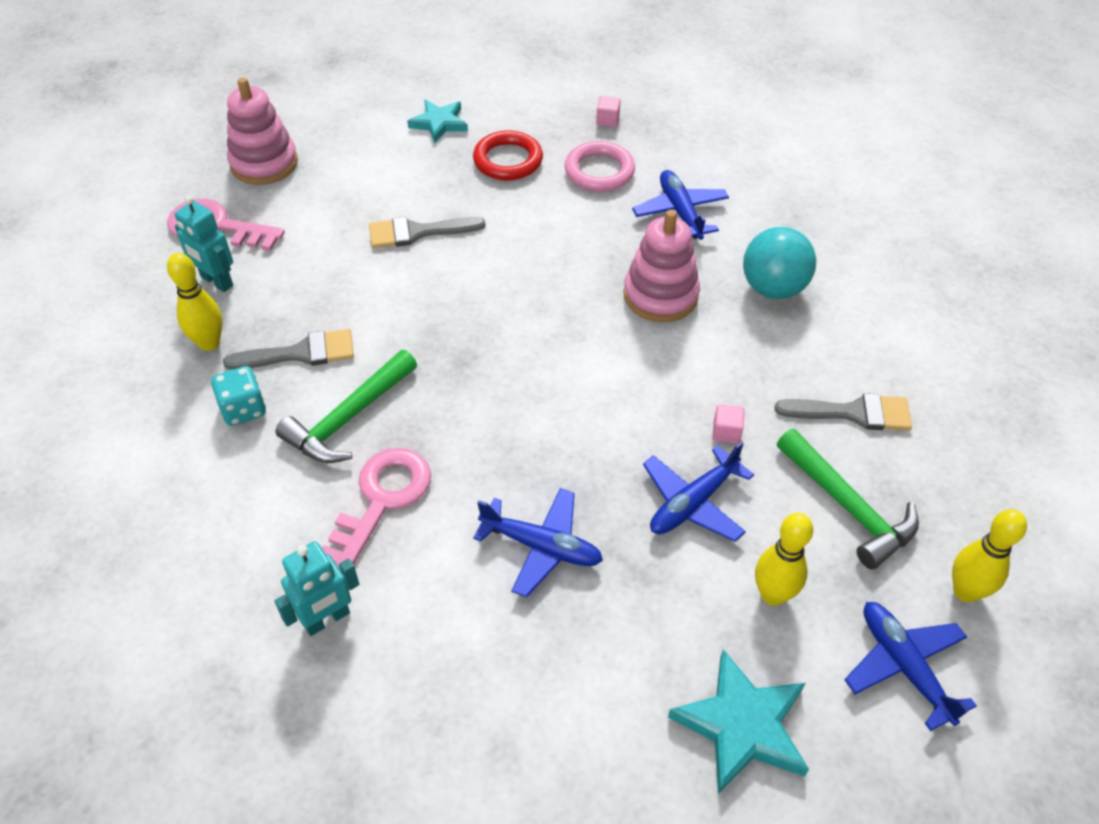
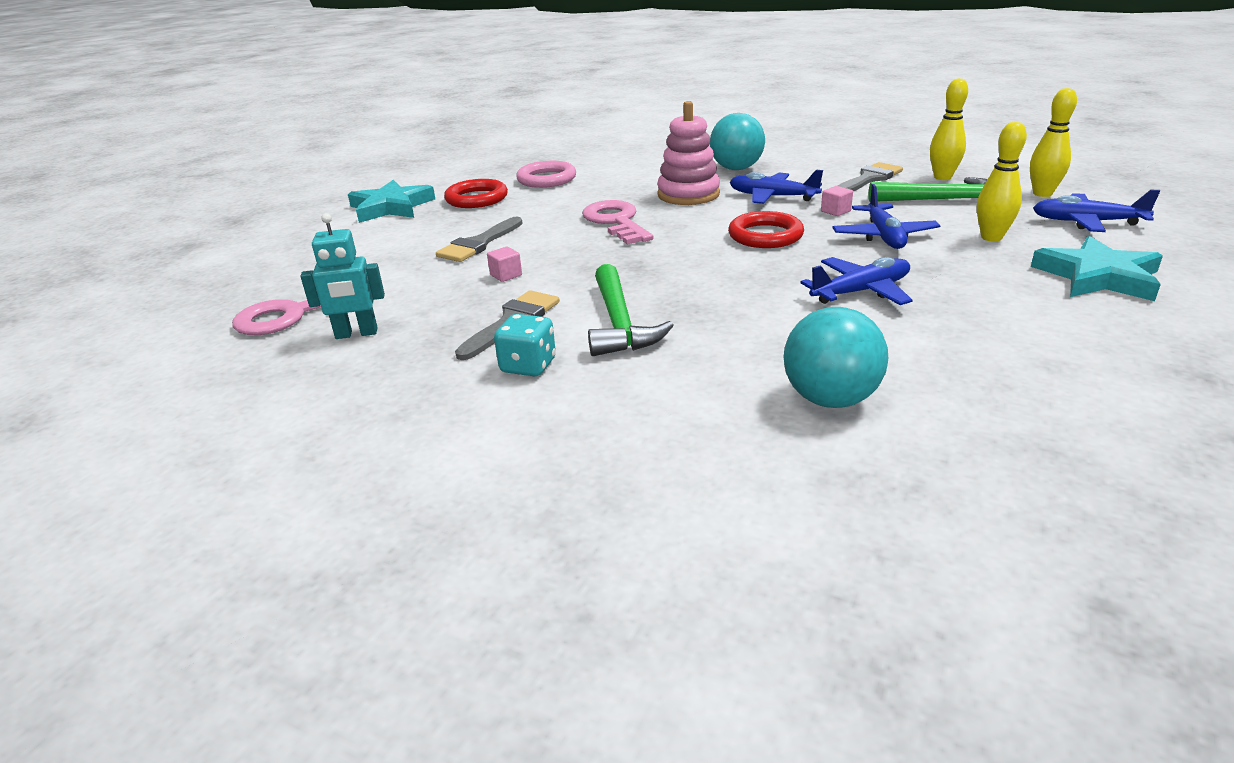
camera: 45 degrees left, 20 degrees down
yellow bowling pin [167,253,222,351] -> yellow bowling pin moved to [930,78,968,180]
pink stacking toy [227,77,298,185] -> none
turquoise robot [275,541,359,636] -> turquoise ball [784,307,888,408]
pink key [322,448,431,569] -> pink key moved to [582,200,654,245]
turquoise star [407,100,468,143] -> turquoise star [348,180,435,223], size x1.51
pink cube [596,96,621,127] -> pink cube moved to [487,247,522,282]
blue plane [632,170,729,240] -> blue plane moved to [730,170,823,204]
none -> red ring [728,211,804,248]

